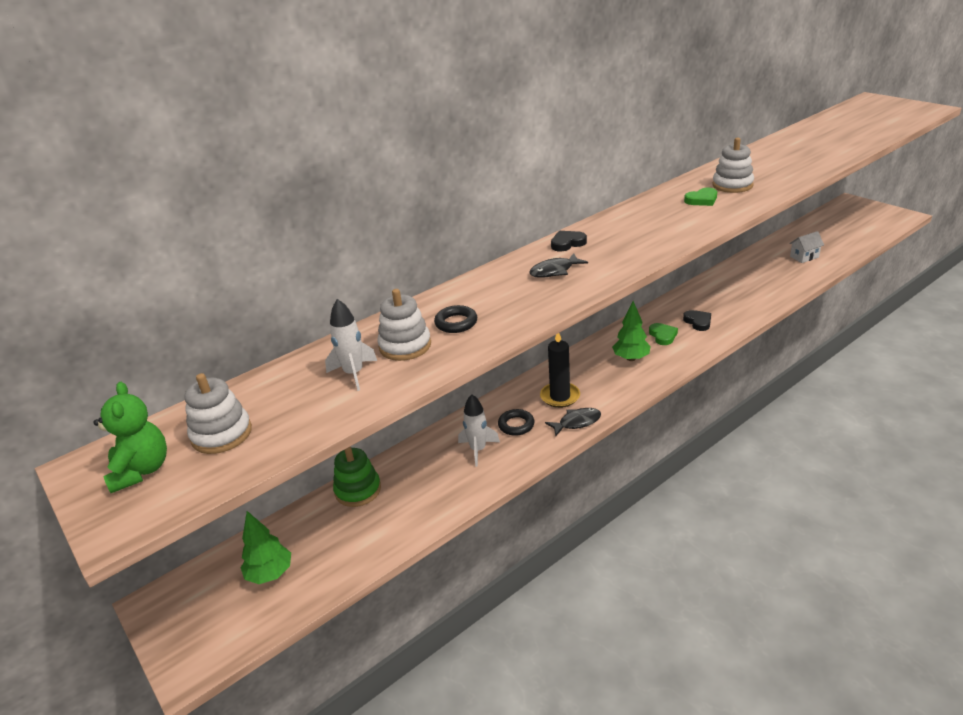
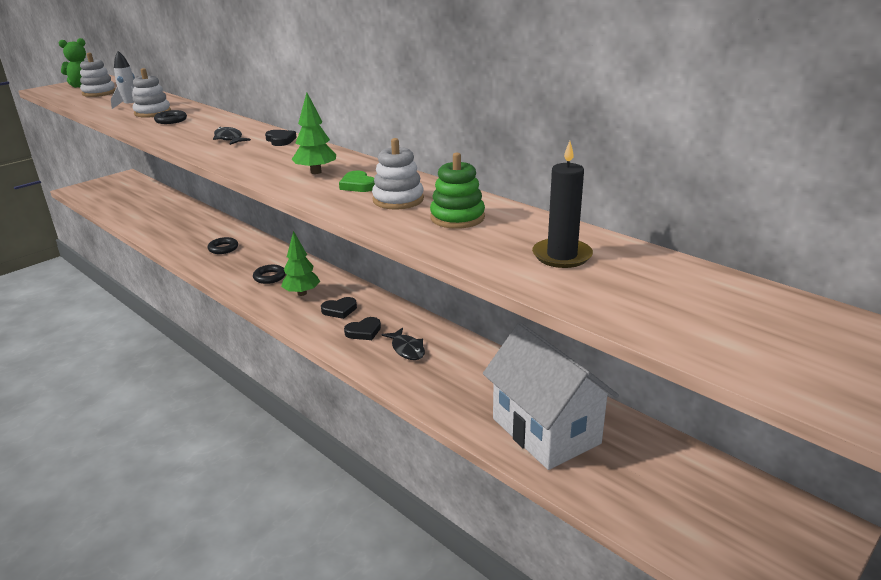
camera: 80 degrees right, 5 degrees down
green tree [241,511,291,584] -> green tree moved to [292,93,336,174]
green stacking toy [333,447,381,507] -> green stacking toy moved to [430,152,485,229]
white rocket [458,394,500,467] -> none
black candle [540,333,580,408] -> black candle moved to [532,141,593,268]
black fish [545,408,601,436] -> black fish moved to [382,327,425,360]
green heart [649,323,678,345] -> black heart [321,297,357,319]
white house [789,231,824,263] -> white house [483,323,619,470], size x2.46
none -> black ring [253,265,286,284]

